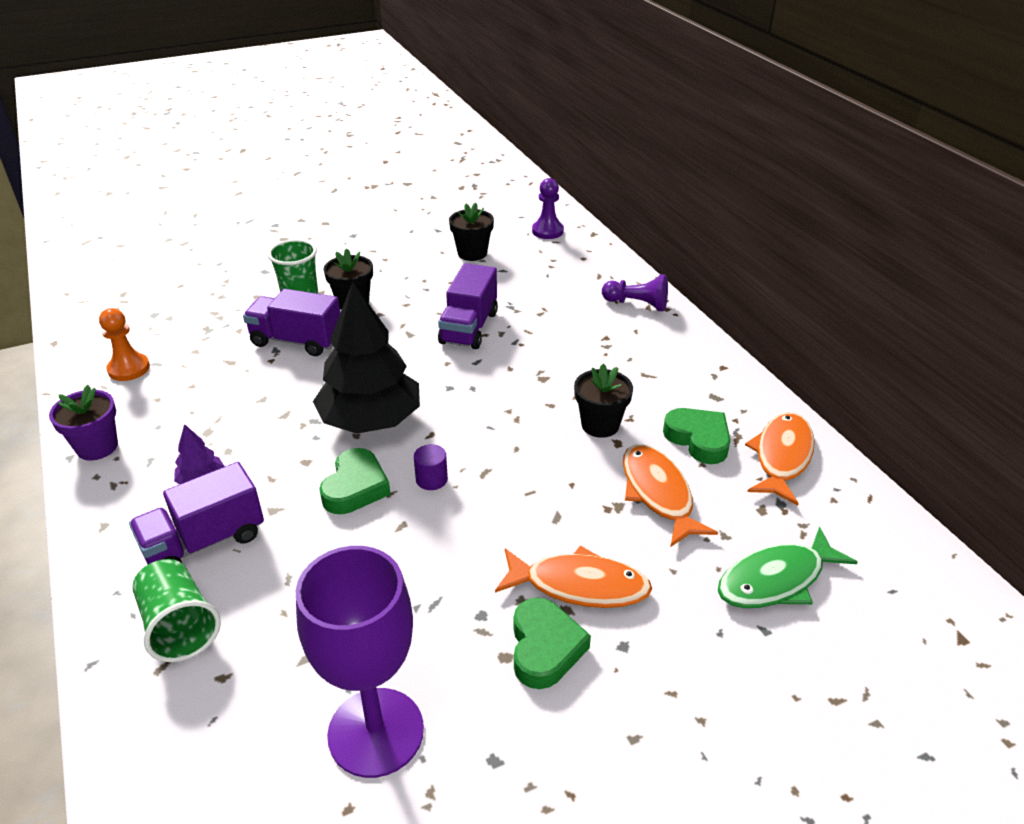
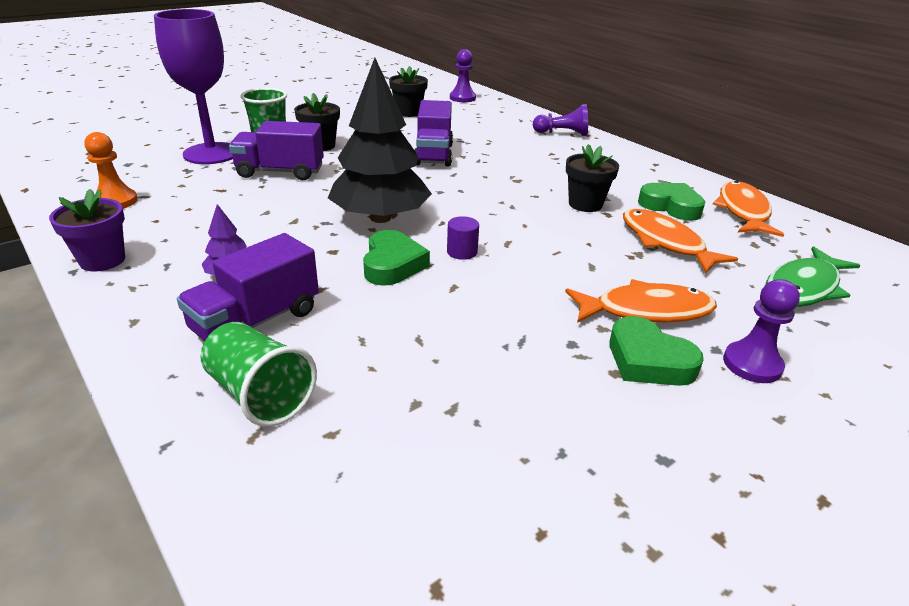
camera: 15 degrees left, 5 degrees down
purple goblet [296,546,424,778] -> purple goblet moved to [154,9,233,164]
green heart [514,598,591,689] -> green heart turned 150 degrees clockwise [609,316,704,386]
none -> purple pawn [723,279,800,383]

